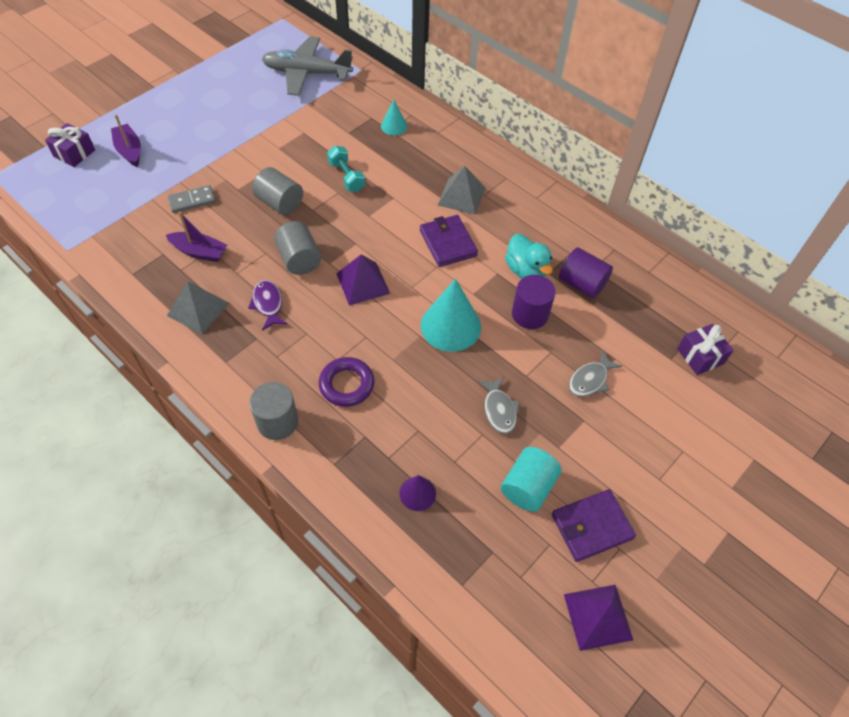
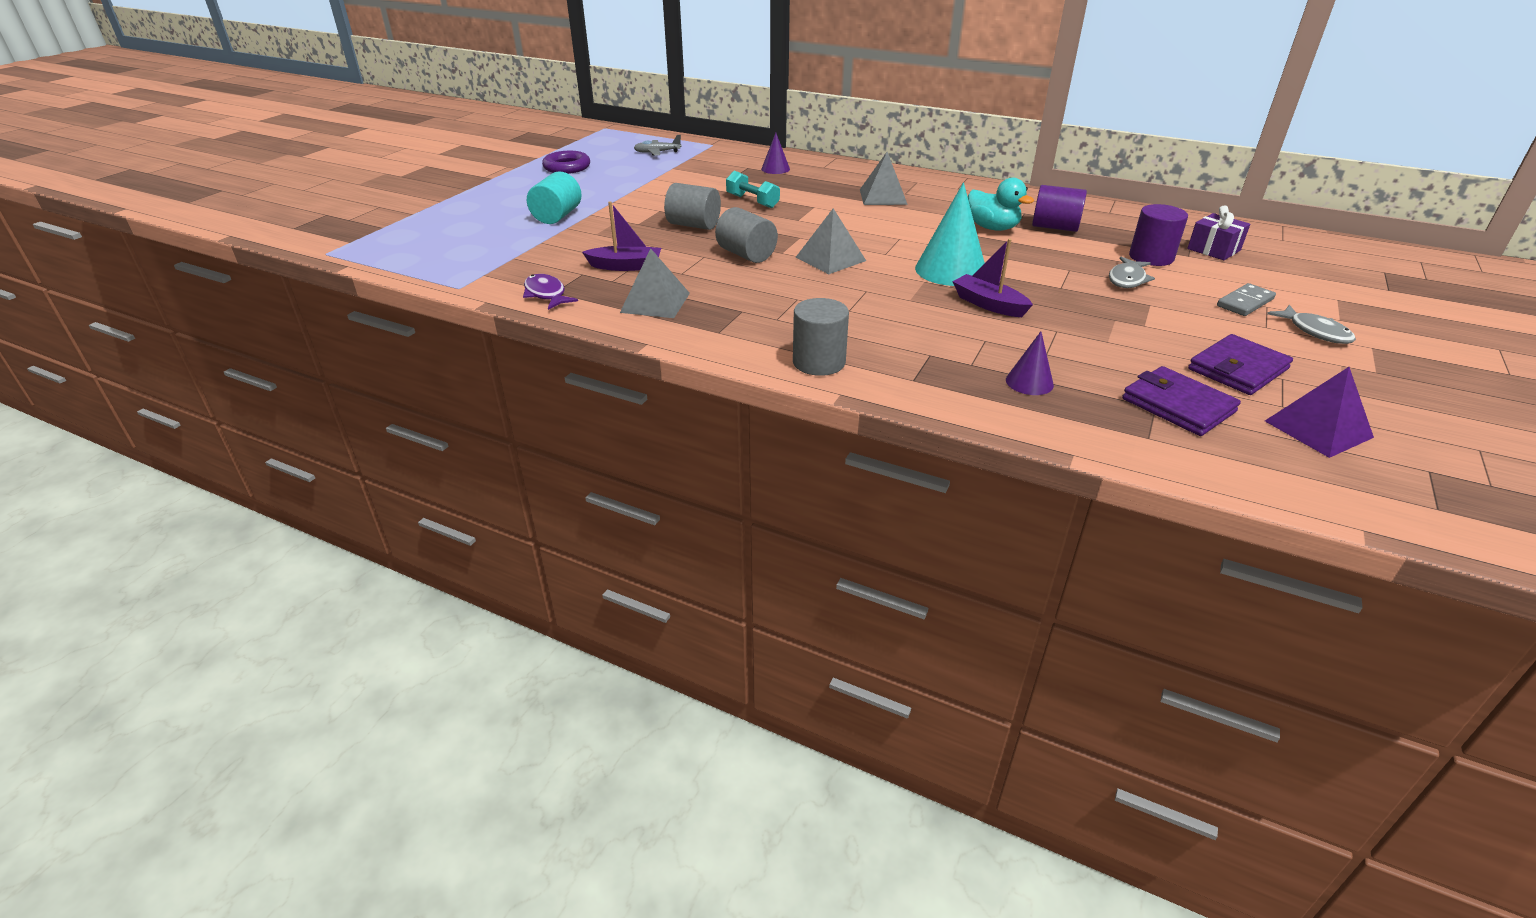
camera: 15 degrees left, 20 degrees down
purple gift [45,123,95,167] -> none
purple boat [111,114,141,167] -> purple boat moved to [952,239,1033,317]
grey domino [168,185,216,213] -> grey domino moved to [1217,283,1276,316]
purple fish [248,280,288,331] -> purple fish moved to [523,274,578,310]
grey plane [262,36,353,96] -> grey plane [634,135,682,156], size x0.47
purple ring [319,357,374,407] -> purple ring moved to [542,151,590,174]
purple pyramid [336,255,390,305] -> grey pyramid [795,208,866,274]
turquoise cone [381,100,407,135] -> purple cone [761,133,790,174]
purple wallet [420,215,478,267] -> purple wallet moved to [1122,366,1241,436]
grey fish [478,376,520,434] -> grey fish moved to [1267,305,1356,344]
turquoise cylinder [501,447,562,512] -> turquoise cylinder moved to [527,172,582,224]
purple cylinder [512,275,556,329] -> purple cylinder moved to [1129,204,1188,266]

